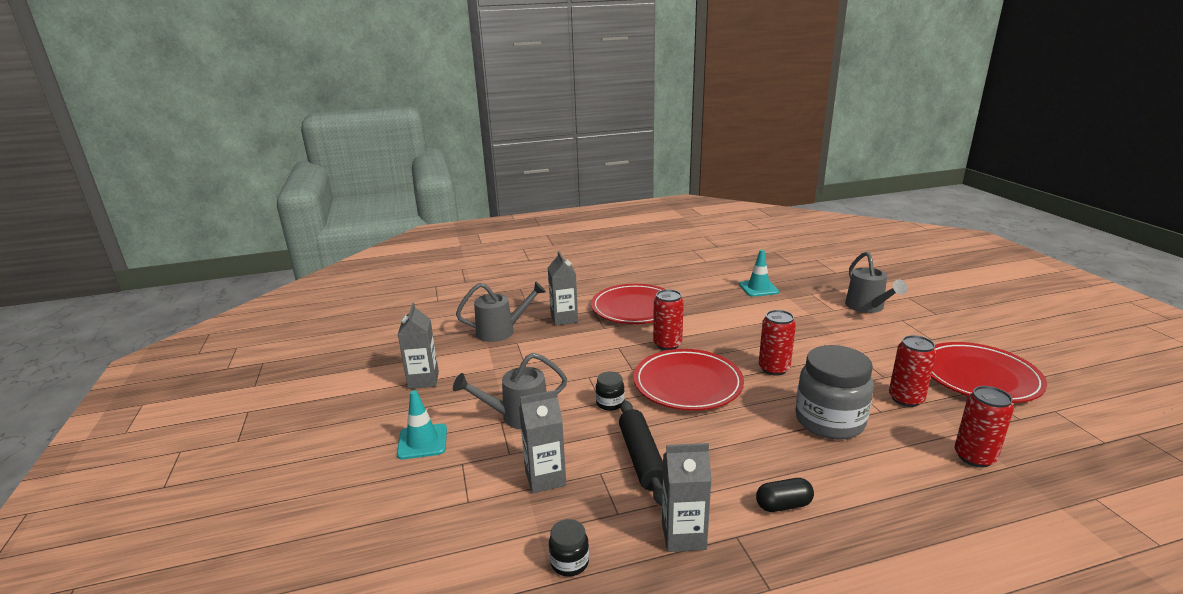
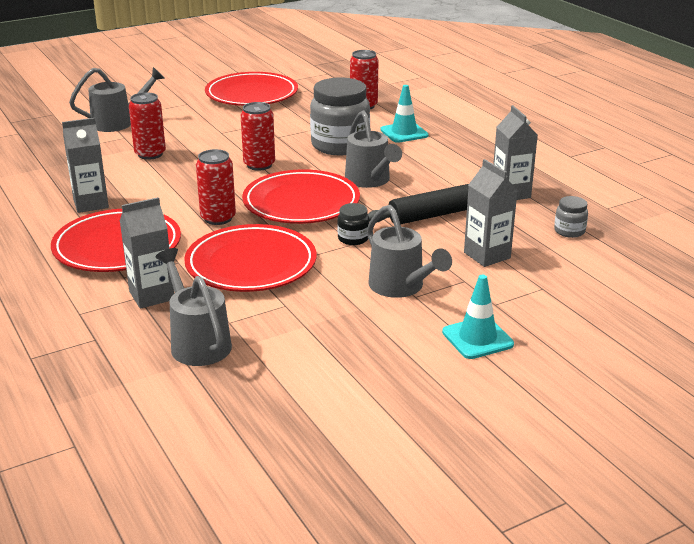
camera: 105 degrees left, 5 degrees up
grey carton [398,303,439,389] -> grey carton moved to [62,118,109,213]
black jar [549,519,589,577] -> grey jar [554,196,588,238]
turquoise traffic cone [739,250,779,297] -> turquoise traffic cone moved to [380,85,429,143]
black capsule [756,478,814,512] -> none
red can [889,335,937,407] -> red can moved to [129,92,166,160]
none -> red plate [184,224,316,292]
none -> grey watering can [345,110,402,188]

